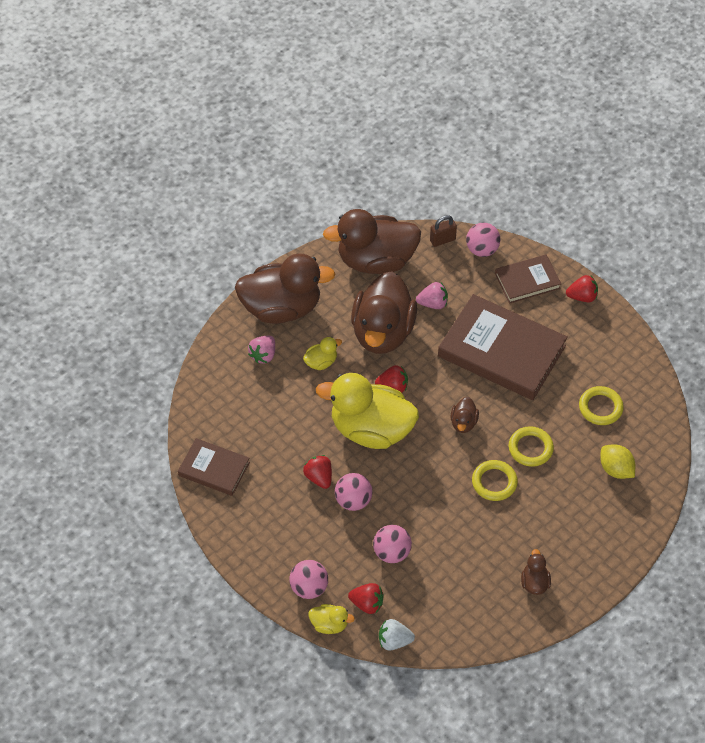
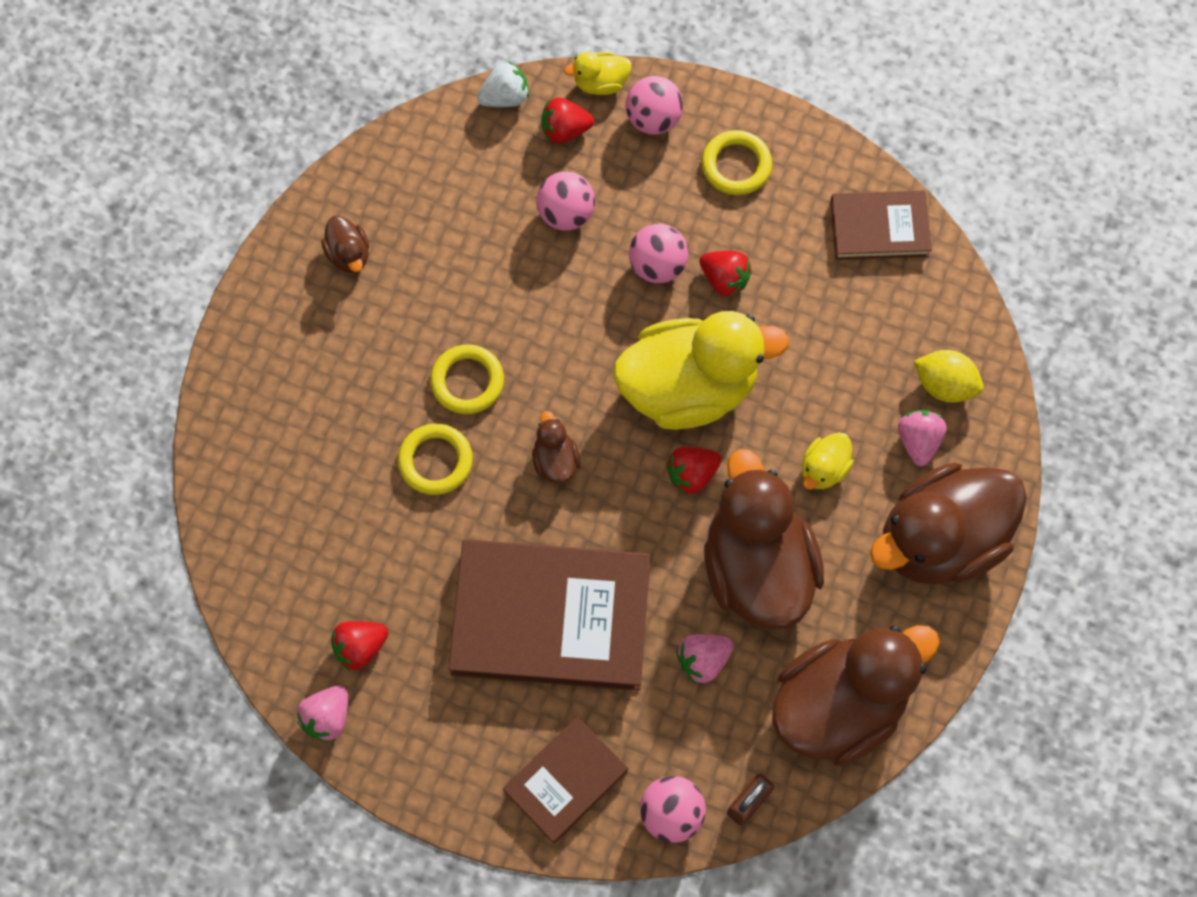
camera: 155 degrees right, 15 degrees up
red strawberry [566,275,598,302] -> red strawberry moved to [331,621,389,671]
yellow ring [579,386,624,425] -> yellow ring moved to [701,130,772,195]
yellow lemon [600,444,635,479] -> yellow lemon moved to [914,350,984,403]
none -> pink strawberry [297,685,348,743]

